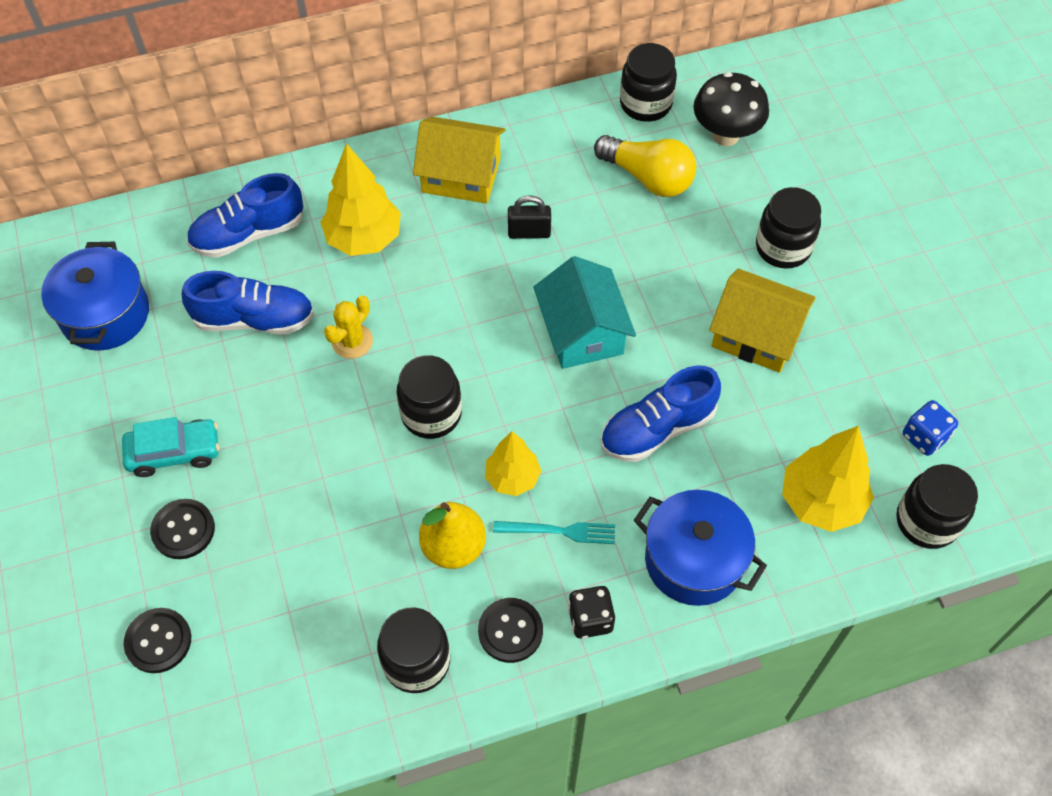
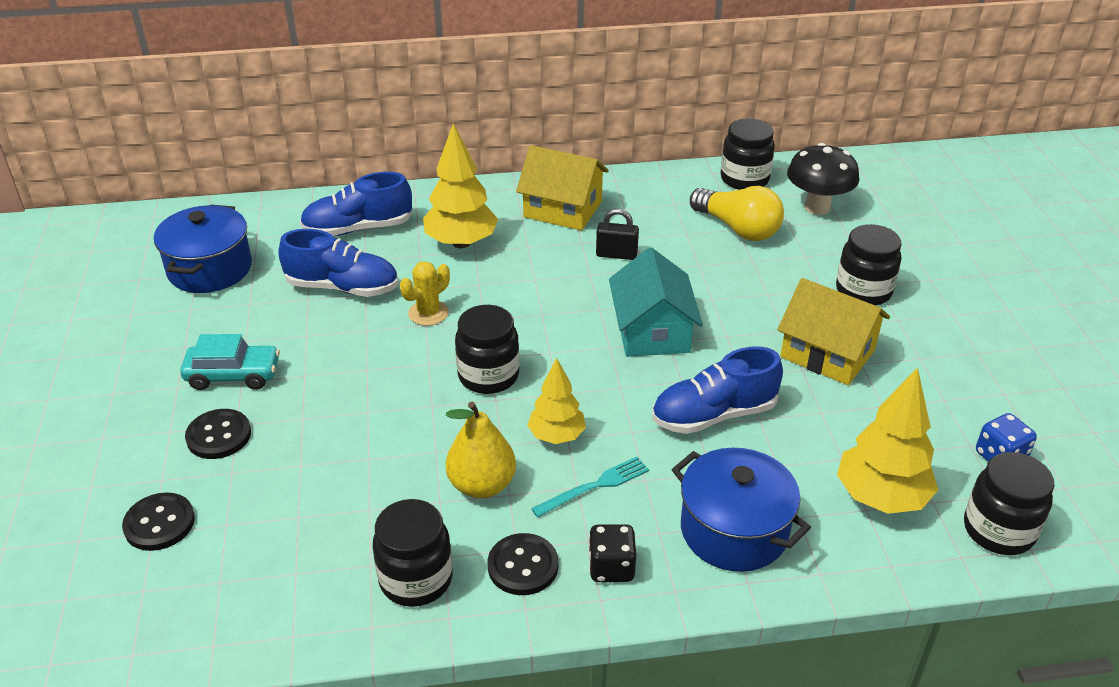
camera: 10 degrees right, 20 degrees down
turquoise fork [493,521,615,544] -> turquoise fork turned 45 degrees counterclockwise [531,457,649,517]

